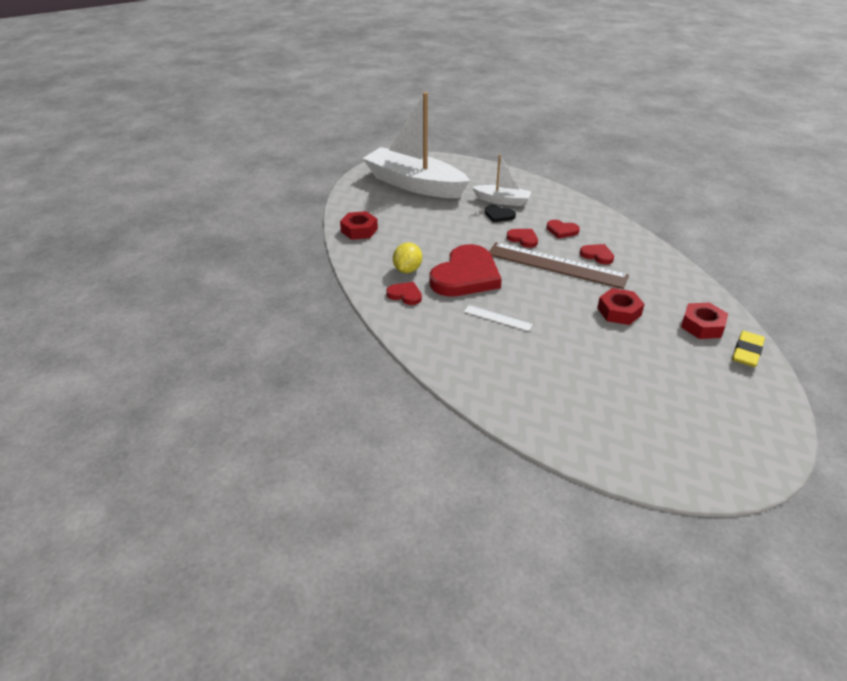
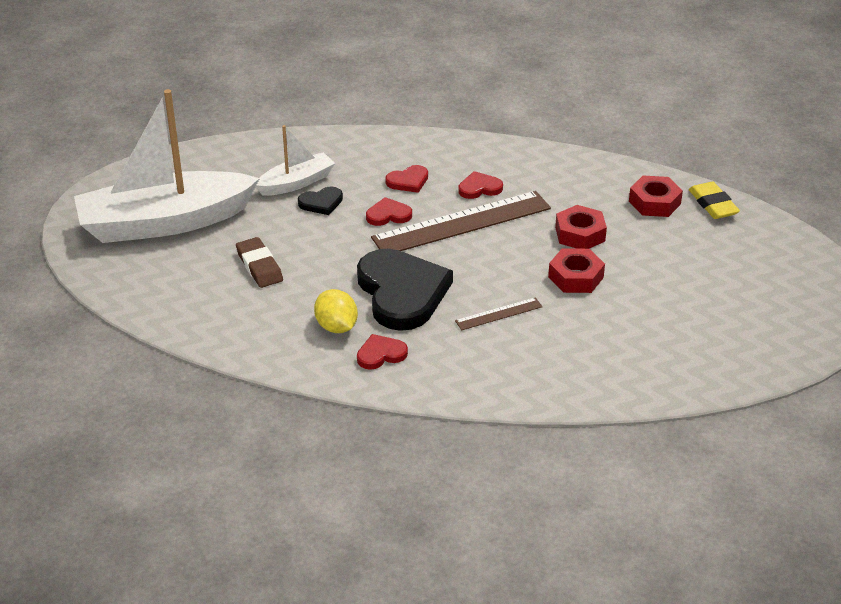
camera: 50 degrees left, 0 degrees up
red nut [340,211,378,240] -> red nut moved to [548,248,605,293]
red heart [430,244,502,297] -> black heart [357,249,453,331]
white ruler [464,305,533,331] -> brown ruler [455,297,542,330]
none -> brown eraser [236,237,283,288]

